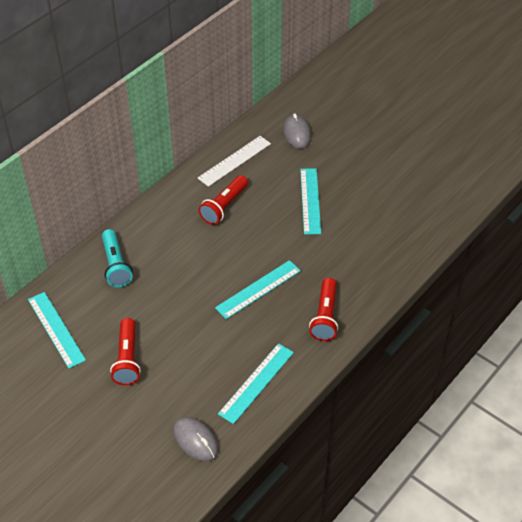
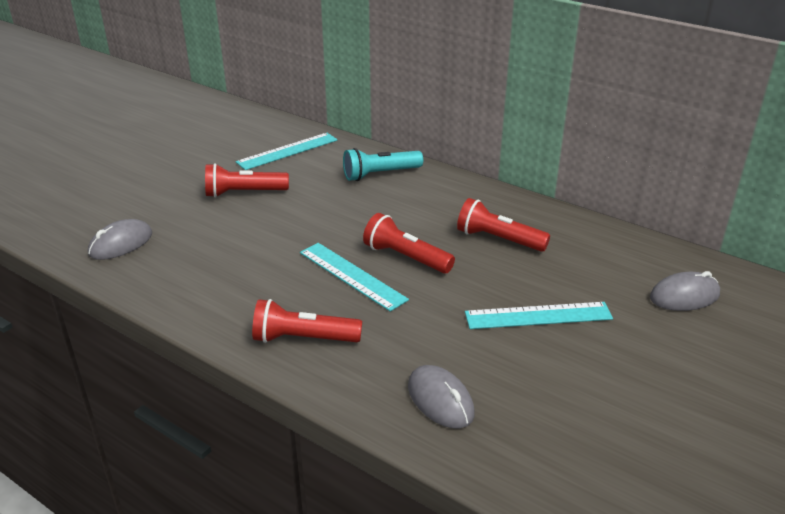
camera: 85 degrees right, 15 degrees down
white ruler [198,136,271,187] -> none
turquoise ruler [218,343,294,424] -> none
none -> red flashlight [363,213,455,273]
none -> grey mouse [408,365,475,428]

